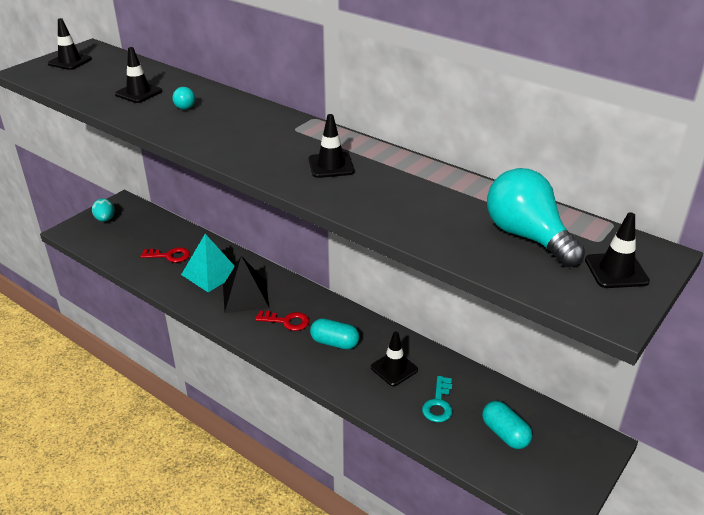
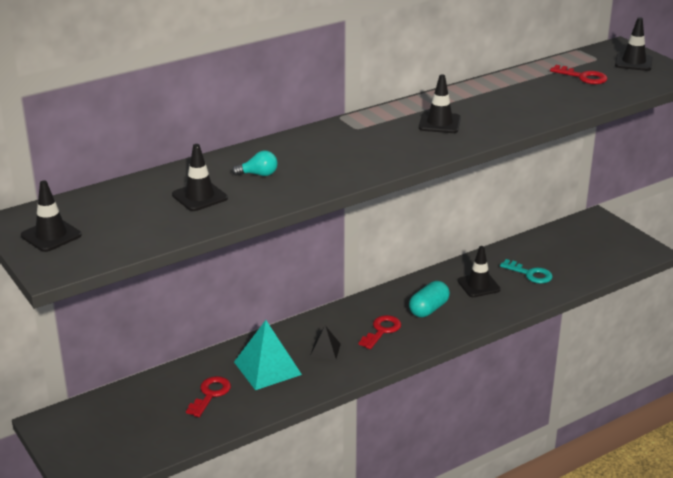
camera: 70 degrees left, 5 degrees down
turquoise egg [92,198,115,222] -> none
black pyramid [223,256,269,313] -> black pyramid [310,326,341,360], size x0.53
turquoise capsule [482,401,532,449] -> none
turquoise light bulb [487,168,585,267] -> red key [550,65,608,84]

